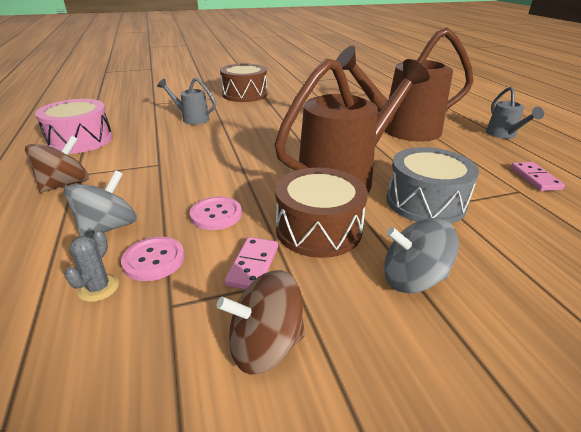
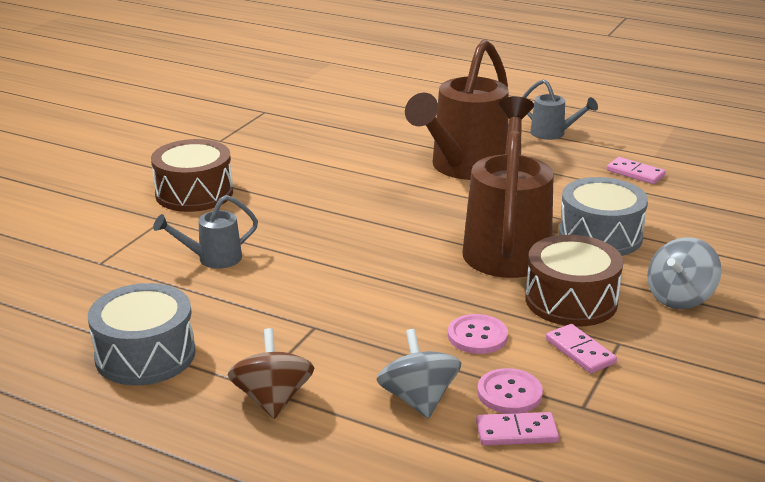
camera: 45 degrees left, 5 degrees down
pink drum [35,99,113,154] -> grey drum [88,283,196,386]
grey cactus [64,230,119,302] -> pink domino [476,412,559,446]
brown spinning top [216,270,305,374] -> none

